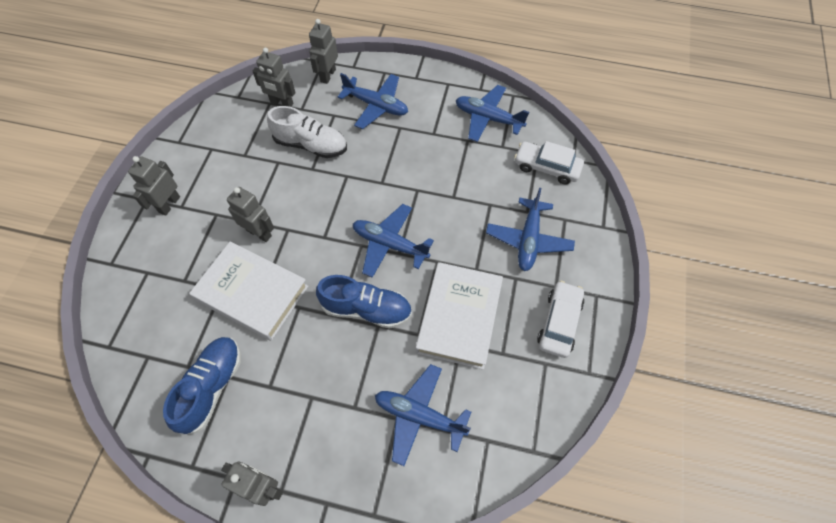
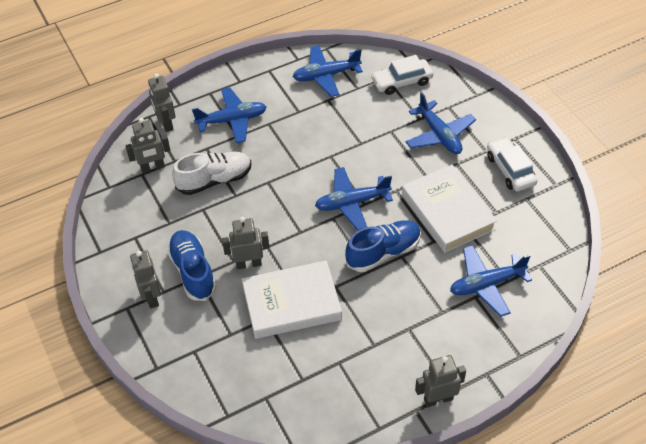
camera: 40 degrees left, 10 degrees down
blue shoe [163,337,241,435] -> blue shoe moved to [167,230,216,301]

